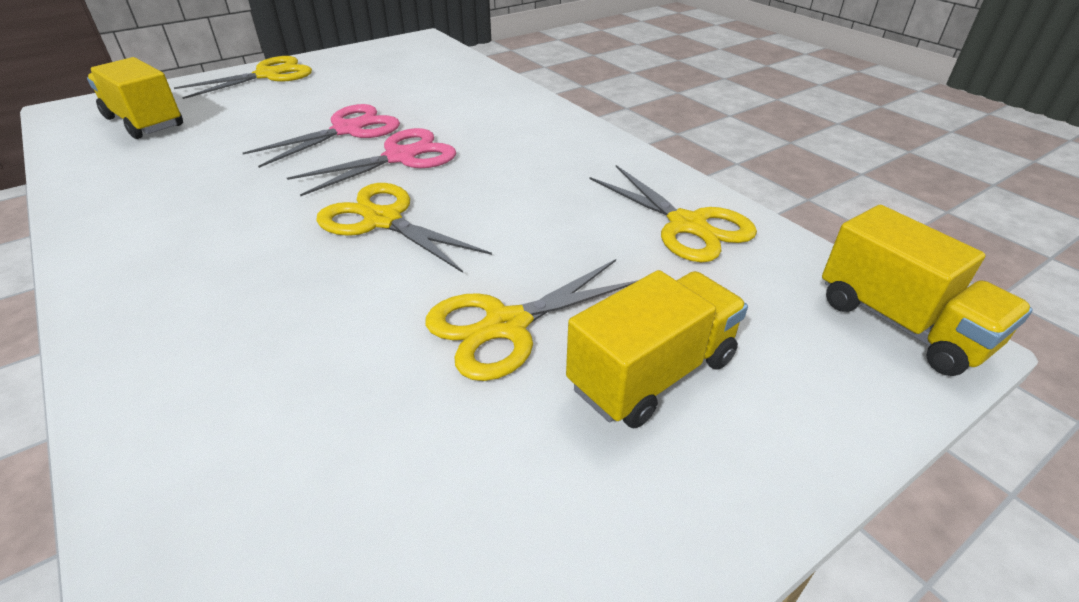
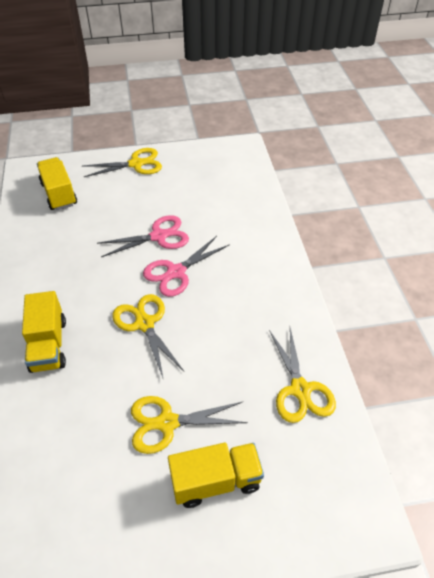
camera: 25 degrees right, 10 degrees up
pink scissors [287,128,456,196] -> pink scissors turned 150 degrees clockwise [143,236,230,297]
yellow truck [822,205,1033,376] -> yellow truck moved to [22,291,66,373]

